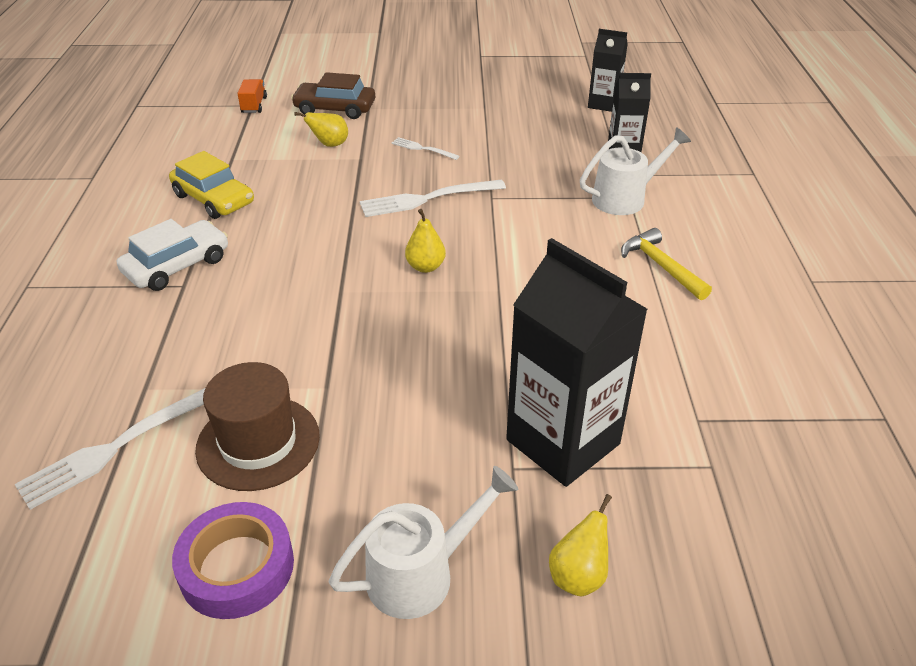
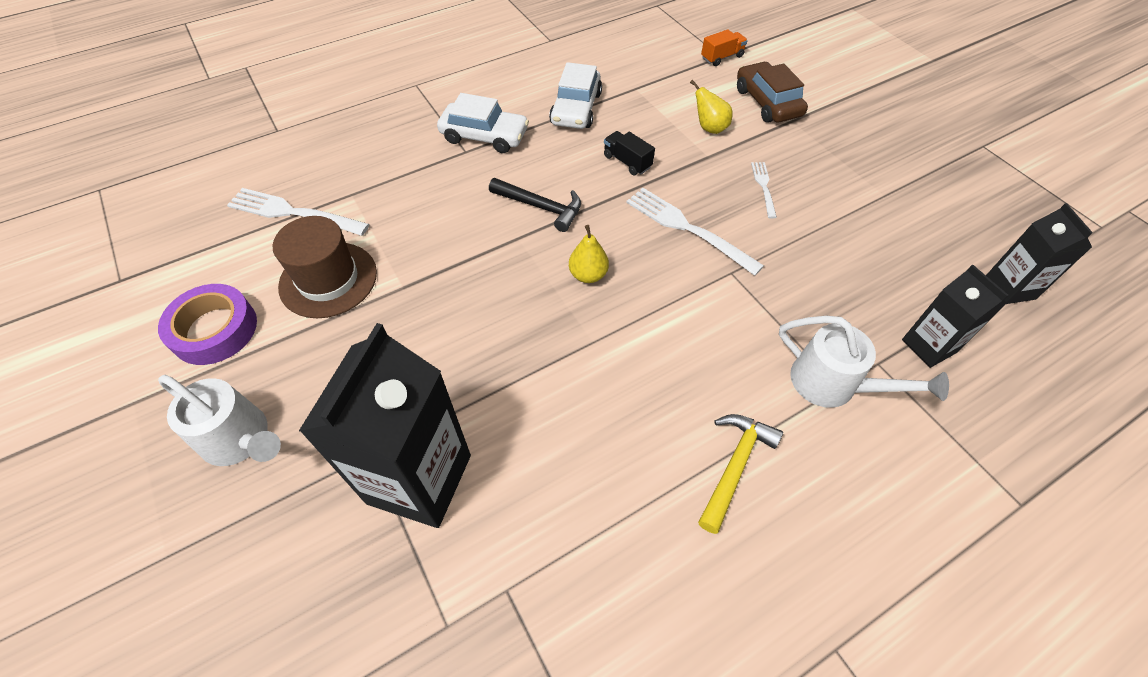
camera: 60 degrees right, 15 degrees up
yellow car [169,151,254,219] -> white car [549,62,602,129]
yellow pear [549,494,612,597] -> none
none -> black hammer [489,178,581,232]
none -> black truck [604,131,655,175]

